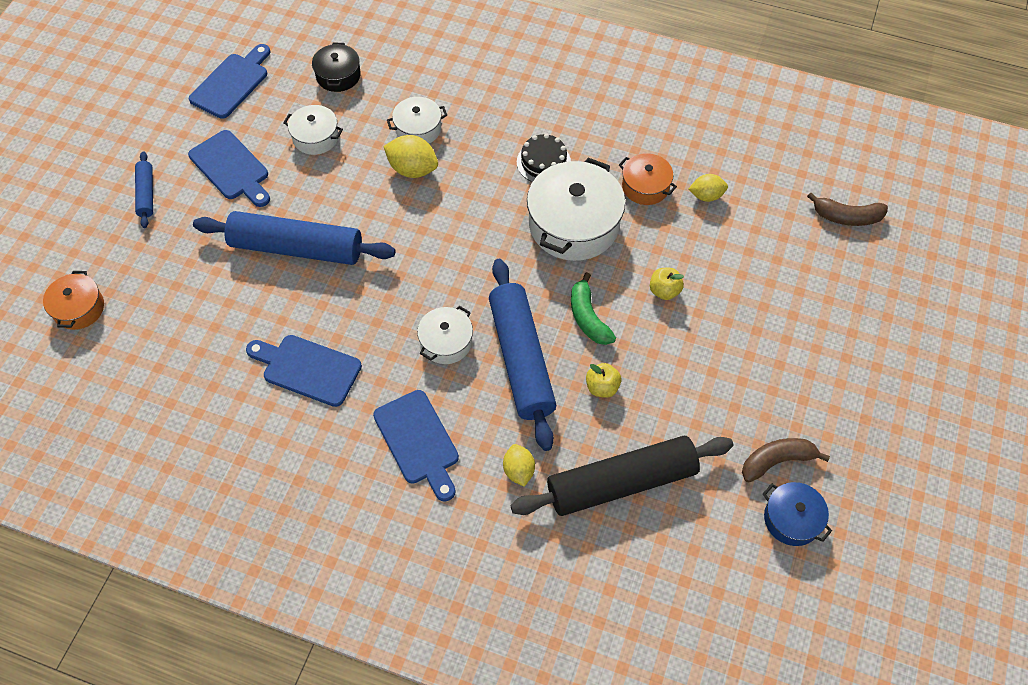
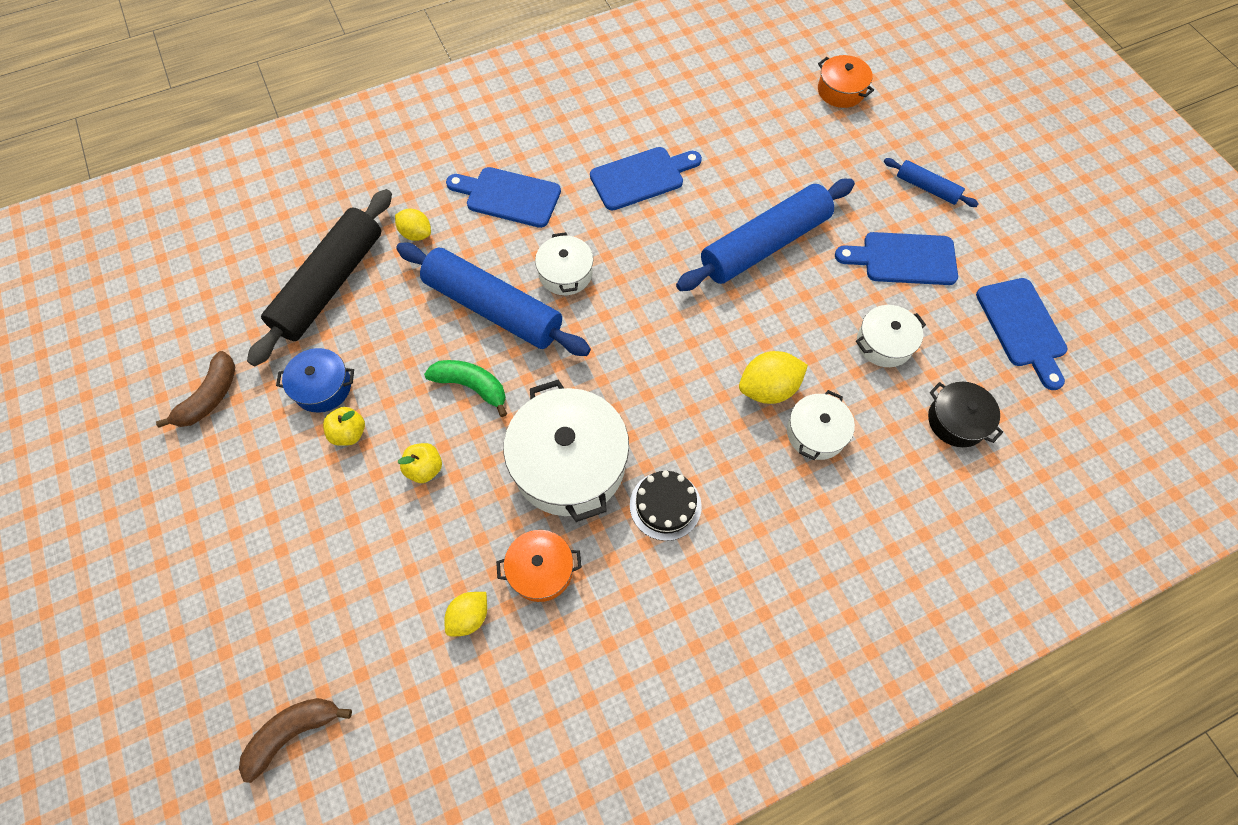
camera: 135 degrees right, 5 degrees up
yellow apple [586,363,621,398] -> yellow apple moved to [323,407,365,446]
blue pot [763,482,832,546] -> blue pot moved to [276,348,354,413]

